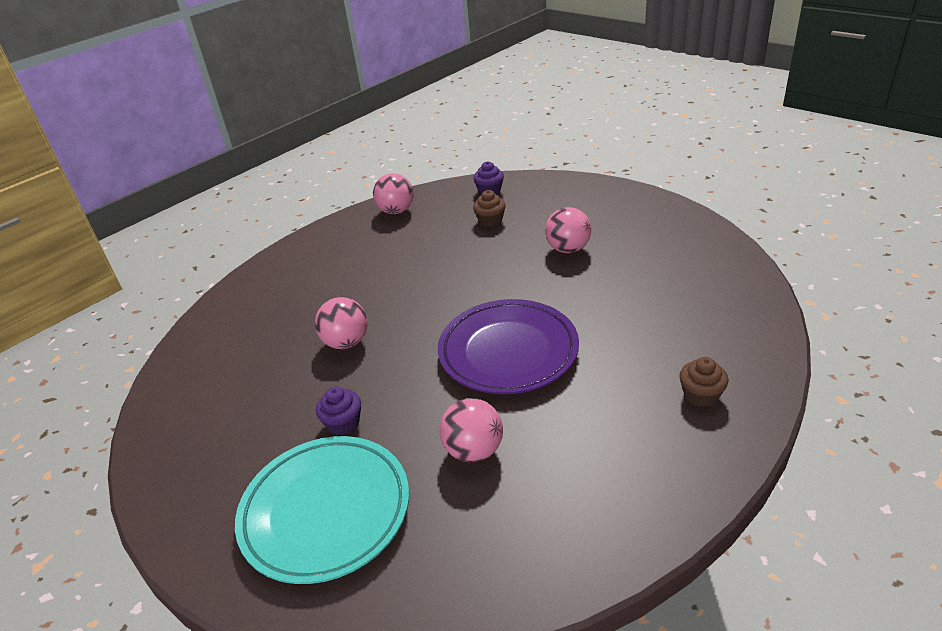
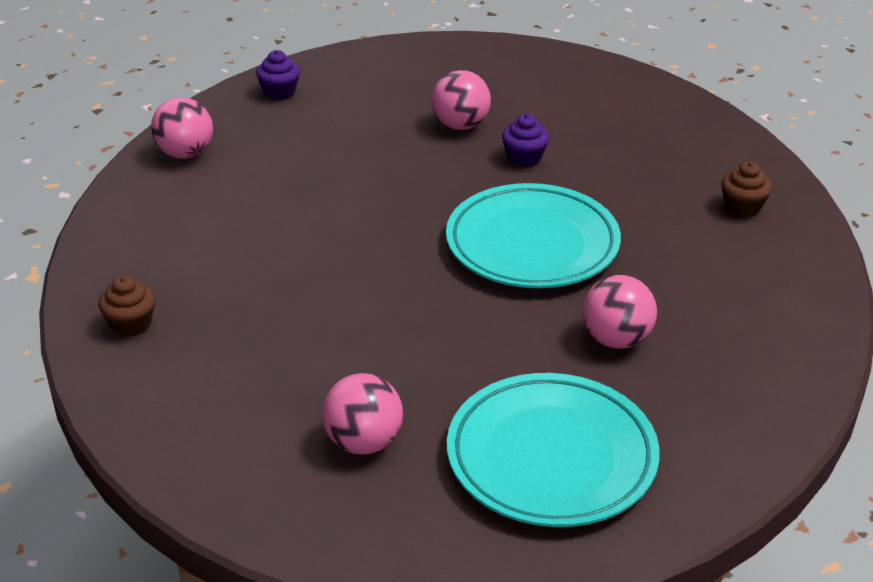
camera: 45 degrees left, 0 degrees up
pink ball [315,297,368,349] -> pink ball moved to [322,373,403,455]
purple cupcake [316,386,361,435] -> purple cupcake moved to [502,114,549,167]
purple plate [438,299,579,394] -> turquoise plate [446,183,621,288]
brown cupcake [473,190,506,227] -> brown cupcake moved to [98,275,155,337]

